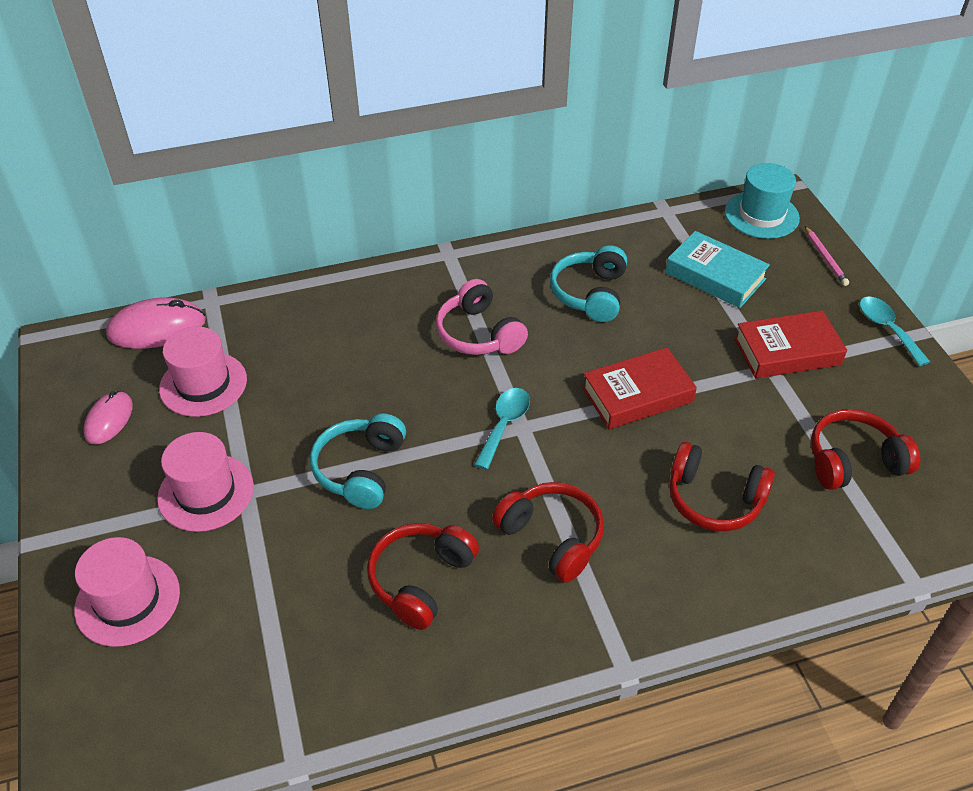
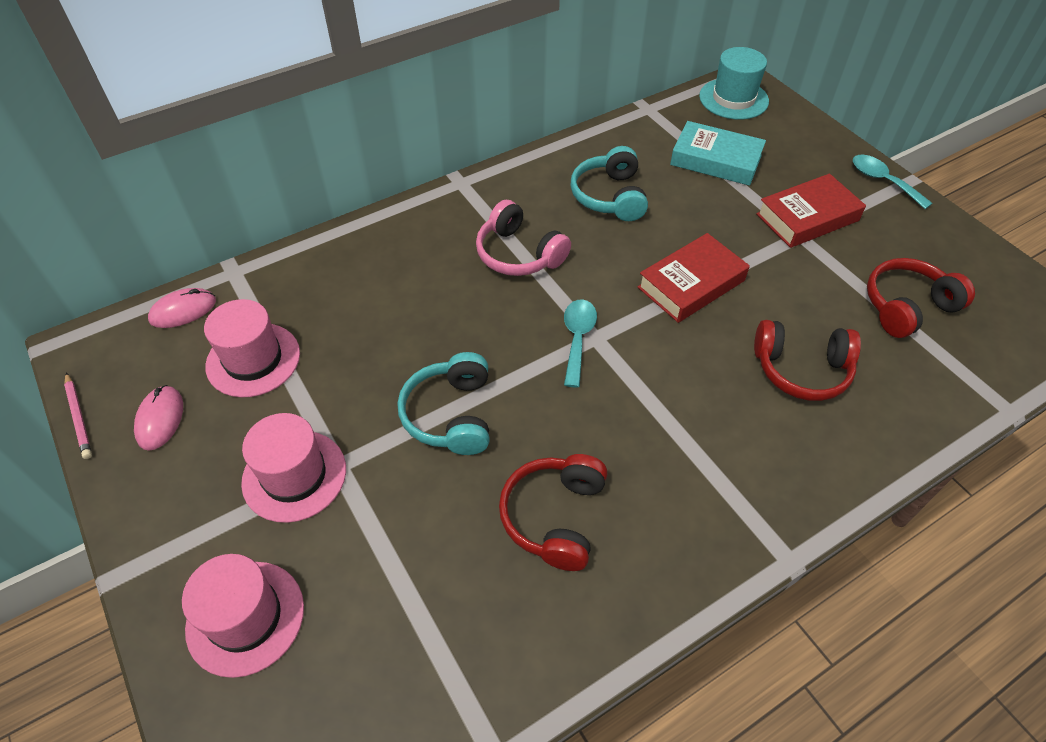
camera: 15 degrees left, 5 degrees up
pink mouse [106,298,206,349] -> pink mouse [148,288,216,328], size x0.64
red headphones [492,482,604,583] -> none
pink pencil [805,226,849,286] -> pink pencil moved to [64,373,92,459]

